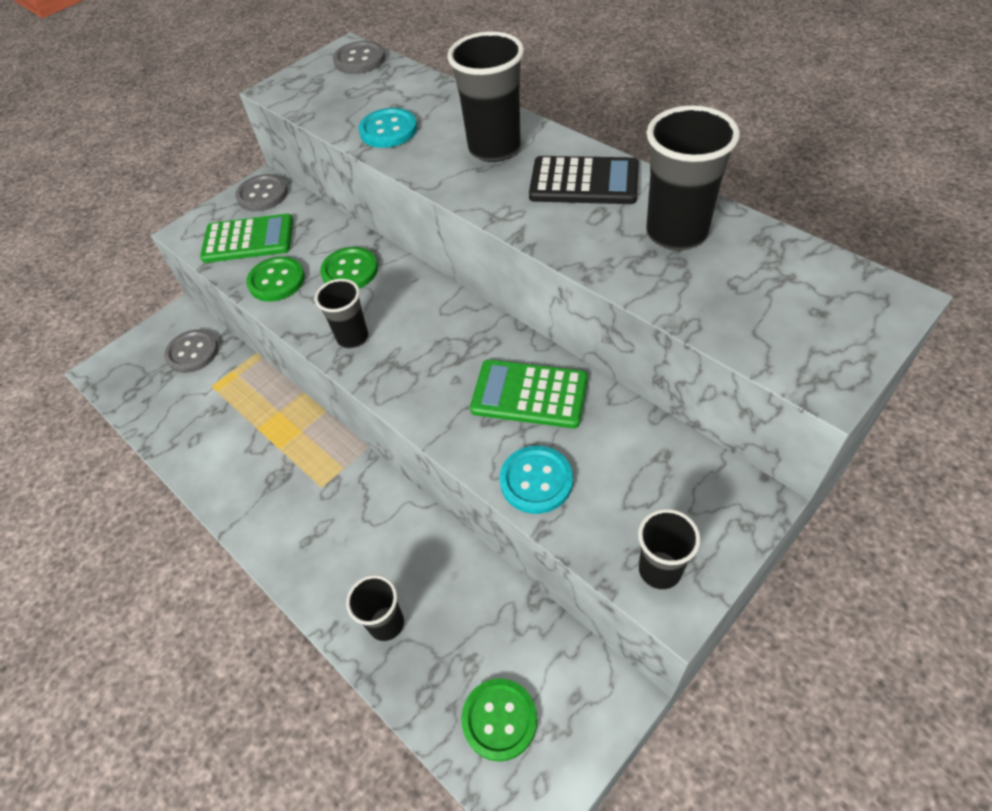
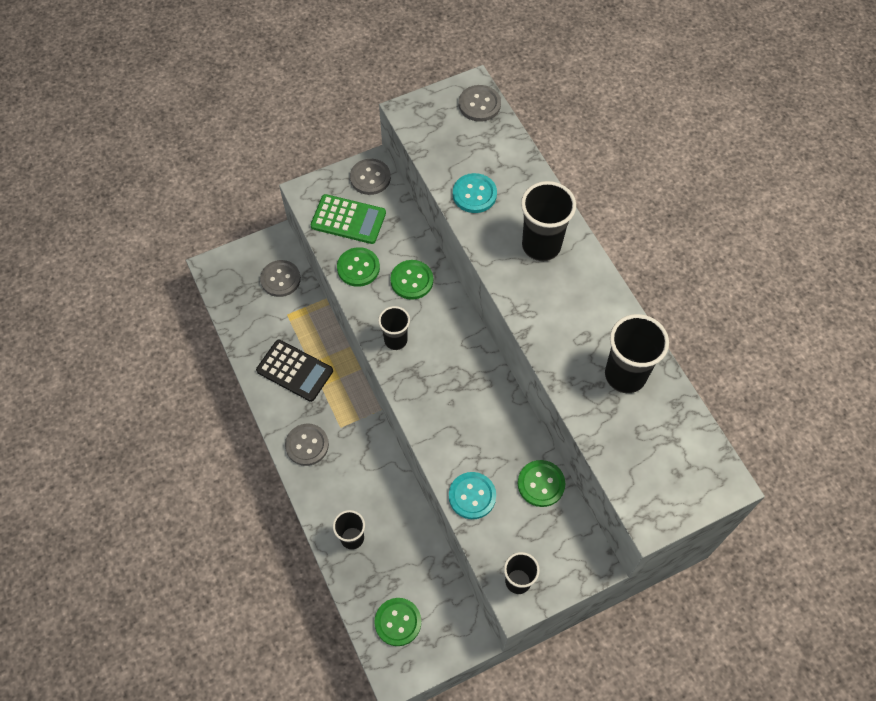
camera: 15 degrees right, 10 degrees up
green calculator [470,360,588,428] -> none
black calculator [529,156,639,204] -> black calculator moved to [256,339,333,402]
none -> grey button [285,424,329,466]
none -> green button [518,460,565,507]

